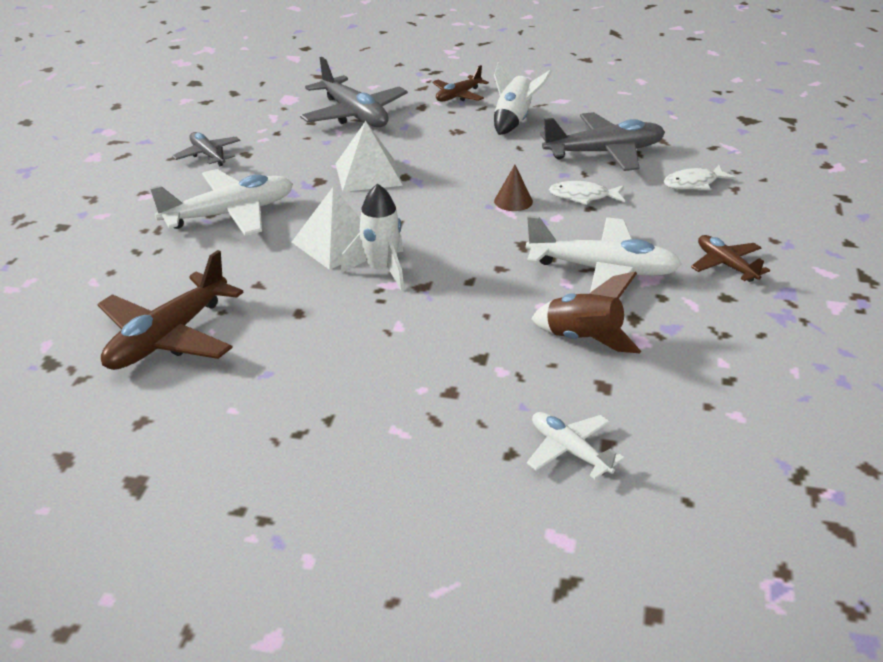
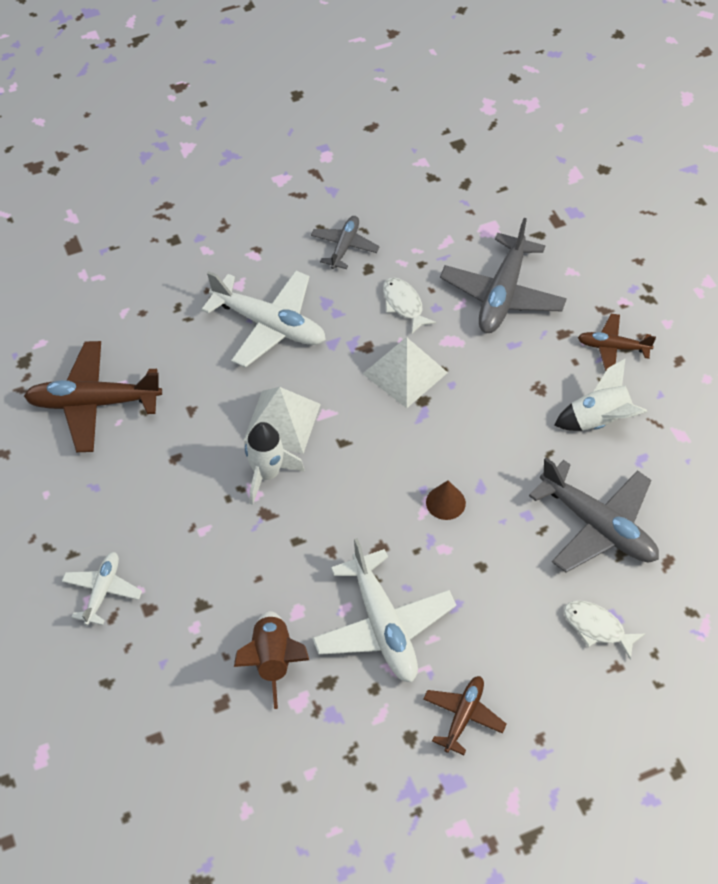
camera: 55 degrees right, 20 degrees up
white plane [527,412,625,479] -> white plane moved to [62,552,142,626]
white fish [549,181,625,205] -> white fish moved to [383,278,437,334]

